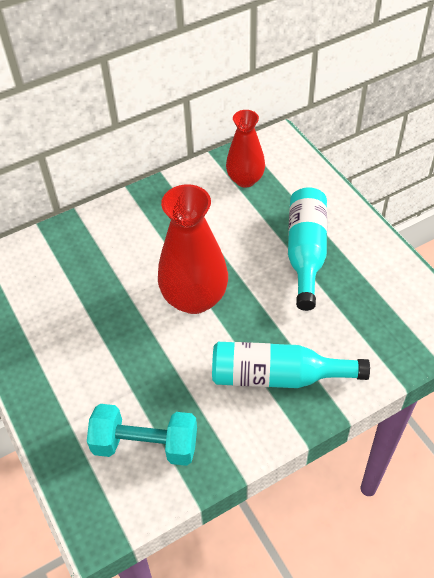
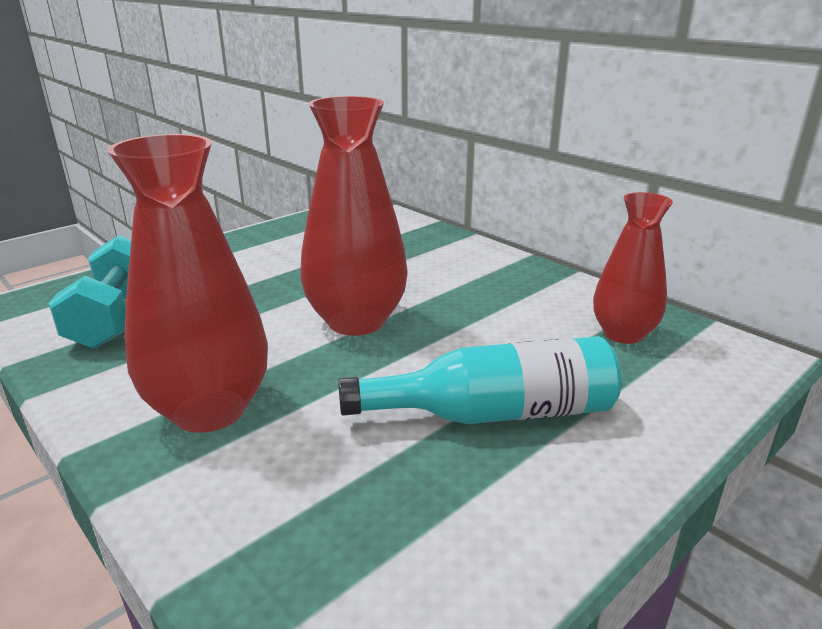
camera: 75 degrees right, 25 degrees down
turquoise bottle [212,342,370,388] -> red vase [107,134,268,433]

